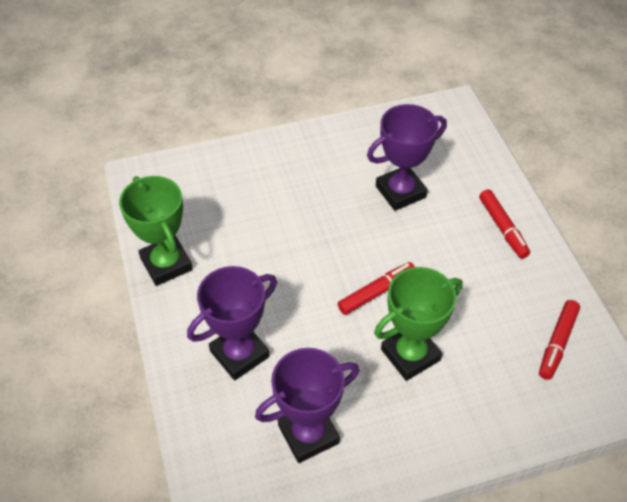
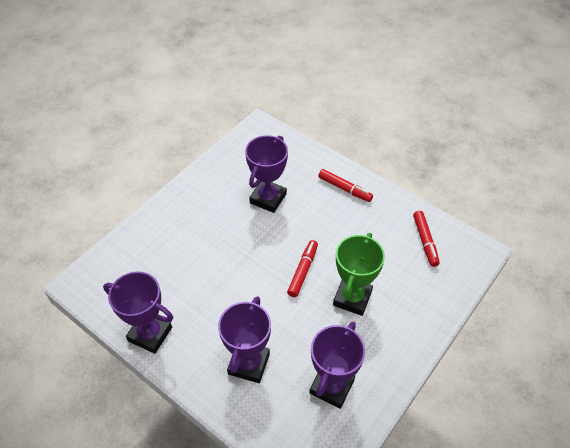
camera: 35 degrees left, 0 degrees up
green trophy [119,176,193,286] -> purple trophy [103,271,173,354]

